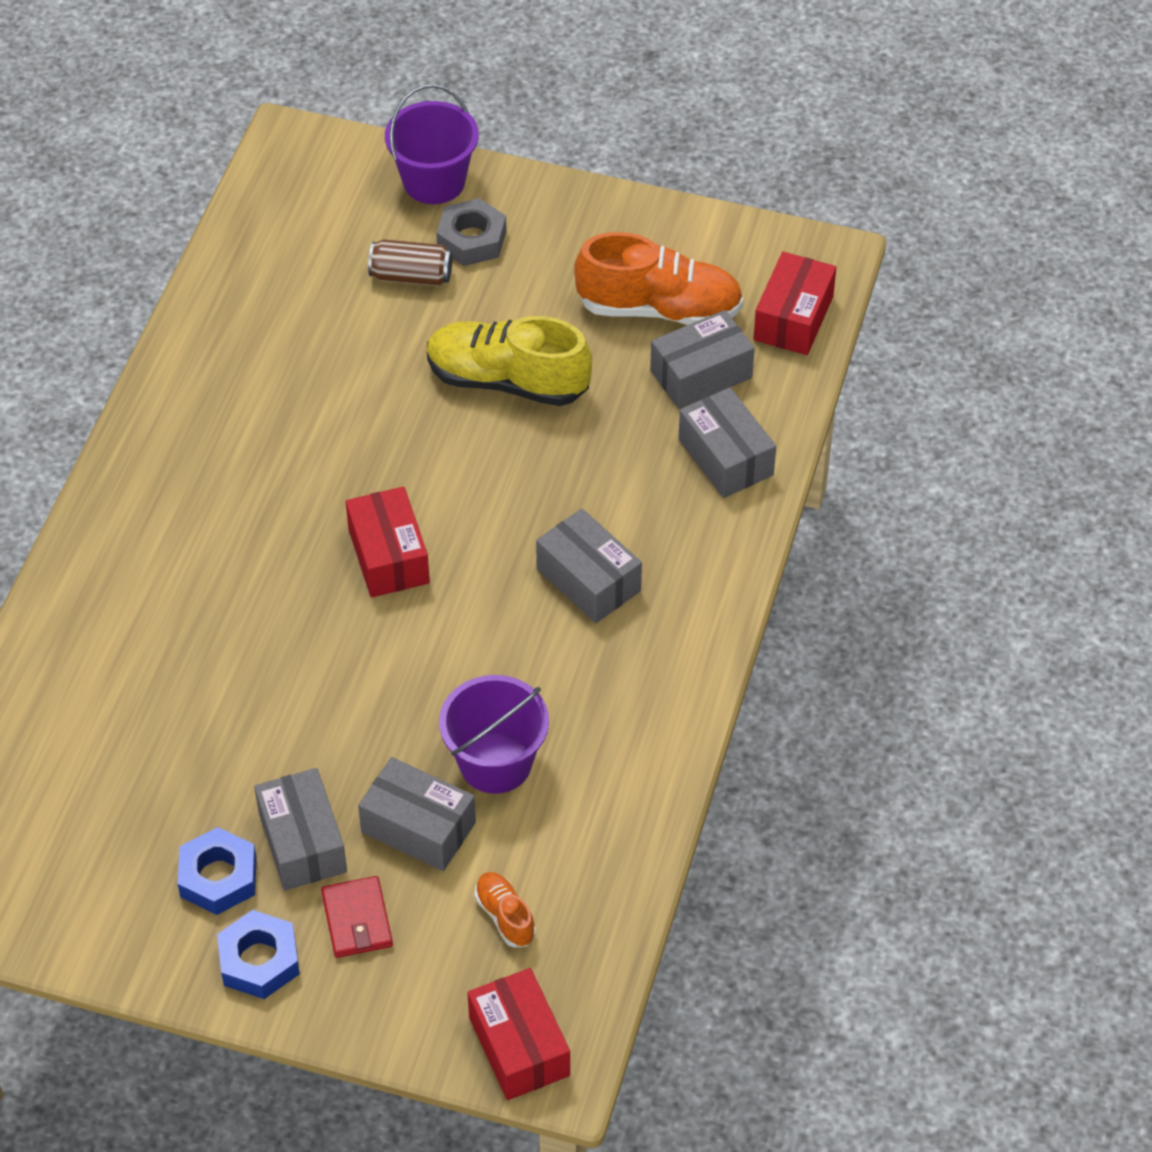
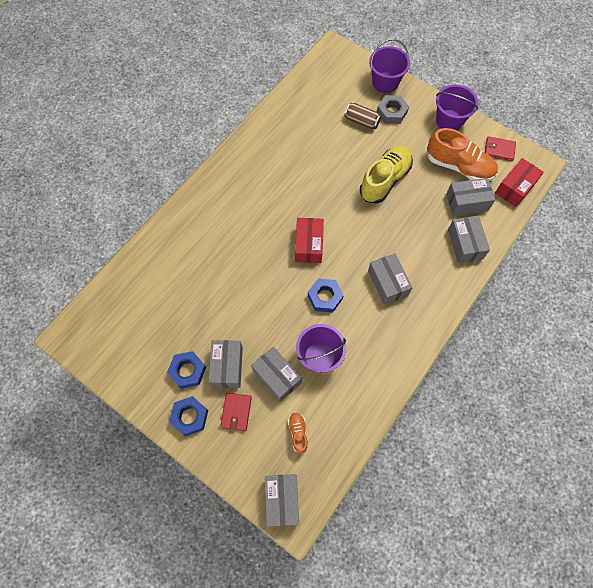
camera: 20 degrees right, 15 degrees up
yellow shoe [427,316,592,406] -> yellow shoe turned 90 degrees clockwise [360,146,413,204]
red box [467,968,570,1100] -> grey box [265,474,299,527]
none -> blue nut [308,278,344,313]
none -> purple bucket [436,84,478,130]
none -> red wallet [485,136,516,161]

